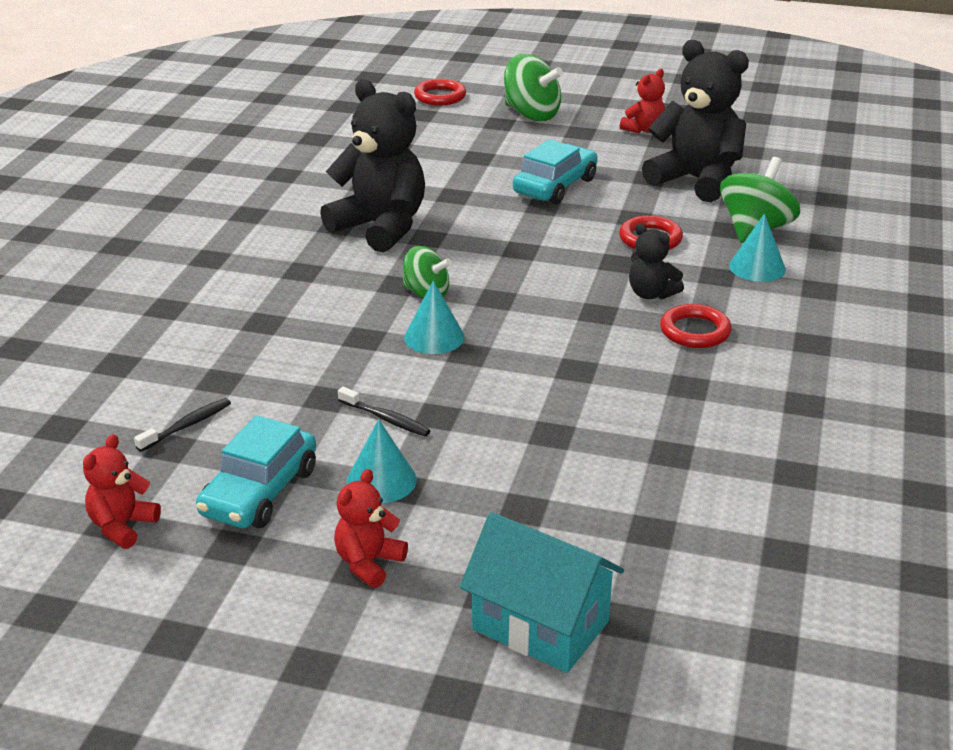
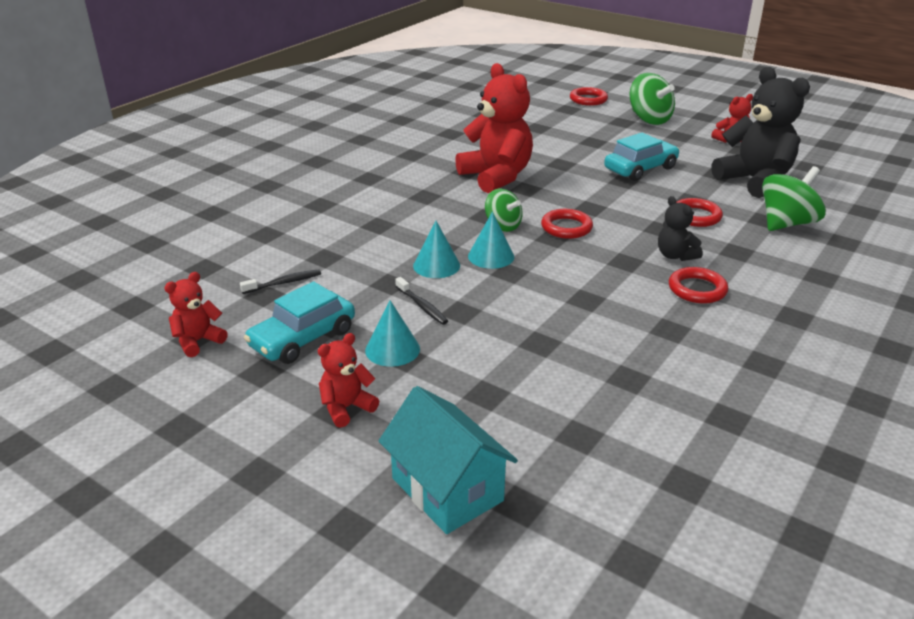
camera: 20 degrees right, 0 degrees up
black teddy bear [320,79,425,253] -> red teddy bear [455,63,533,193]
turquoise cone [729,214,786,282] -> turquoise cone moved to [413,221,460,278]
none -> red ring [541,209,593,239]

